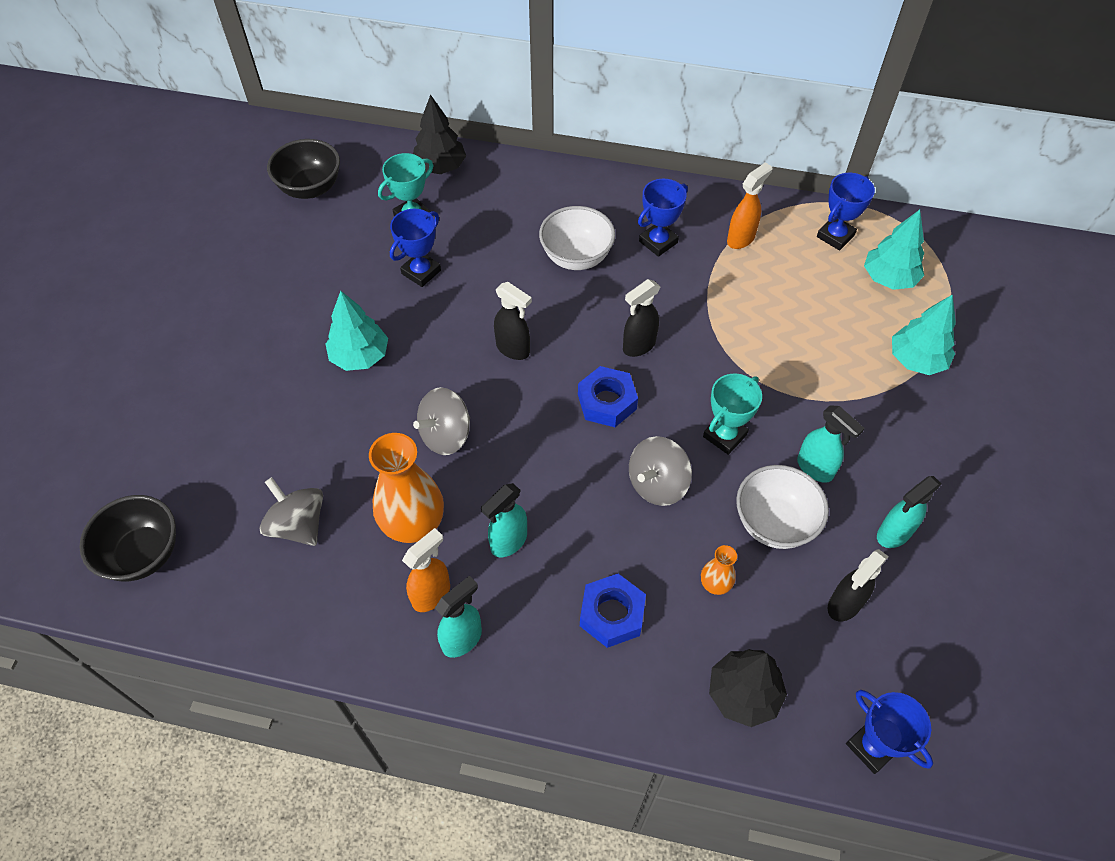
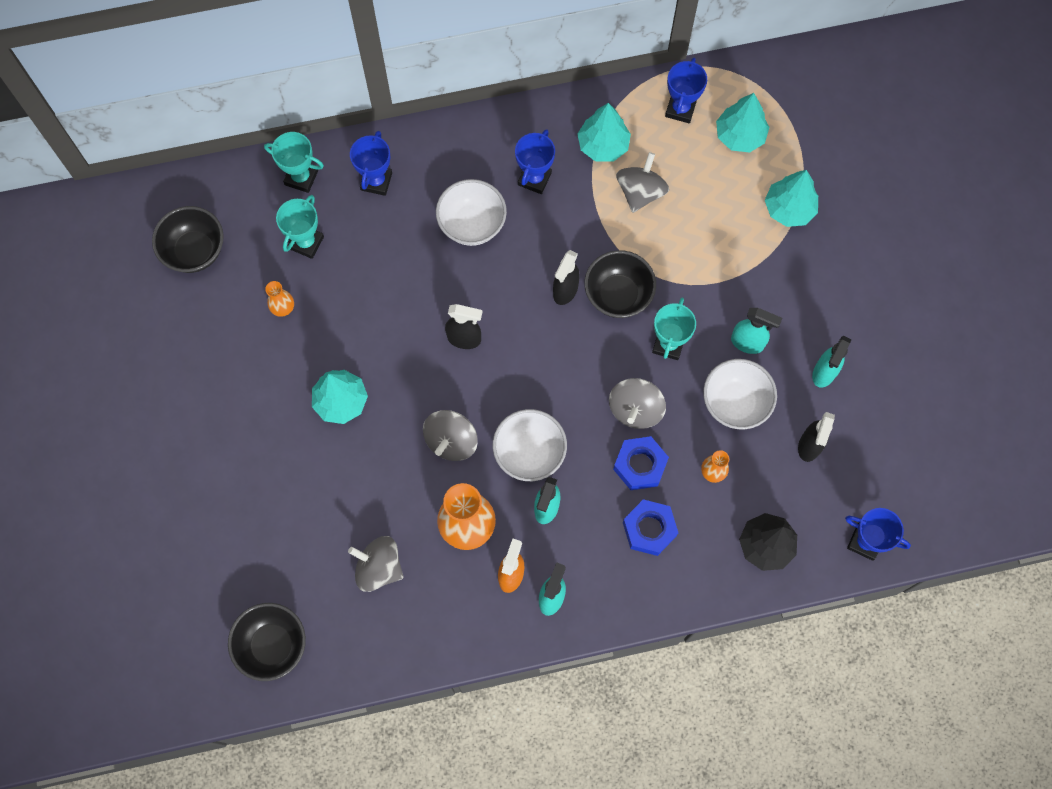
camera: 25 degrees left, 15 degrees up
blue trophy [390,209,441,287] -> blue trophy moved to [350,131,392,196]
black tree [413,94,466,174] -> turquoise trophy [264,132,324,193]
blue nut [578,366,638,427] -> blue nut moved to [613,436,669,490]
orange spray bottle [727,162,772,249] -> turquoise tree [577,103,631,161]
none -> orange vase [265,281,294,317]
none -> white bowl [493,409,567,481]
none -> black bowl [584,250,656,318]
none -> grey spinning top [616,152,669,213]

